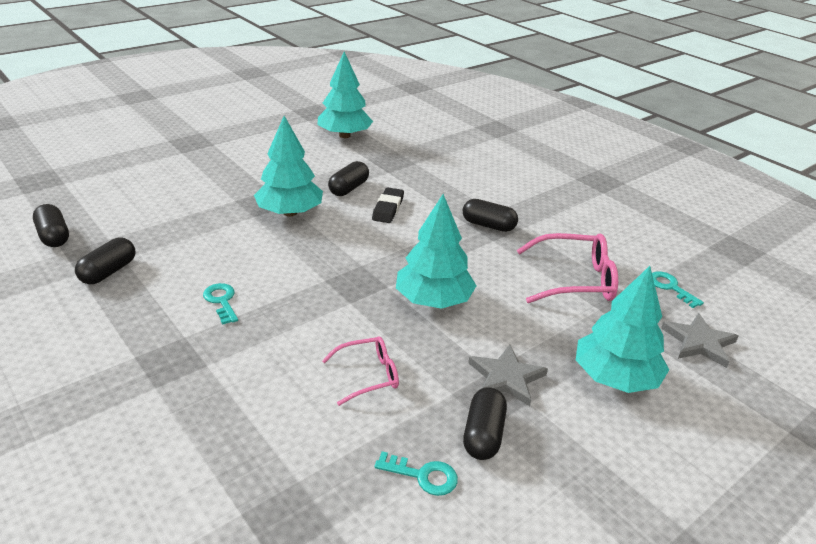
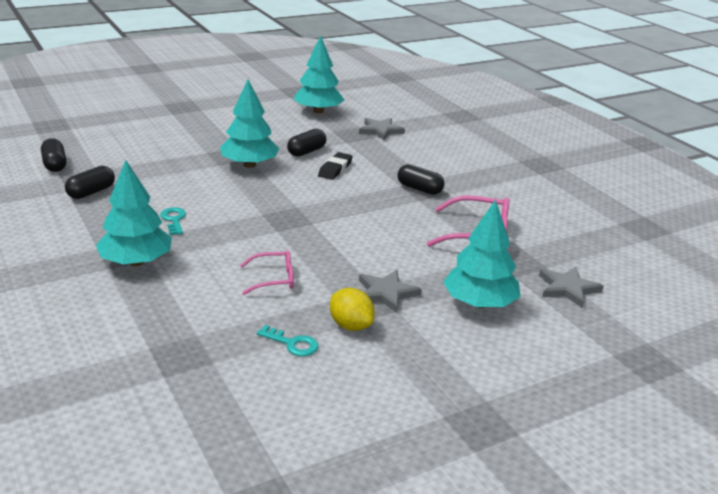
camera: 10 degrees right, 5 degrees down
turquoise tree [396,194,477,309] -> turquoise tree moved to [96,160,172,266]
black capsule [463,387,507,460] -> yellow lemon [330,288,375,331]
turquoise key [652,272,704,308] -> none
none -> grey star [359,118,405,140]

